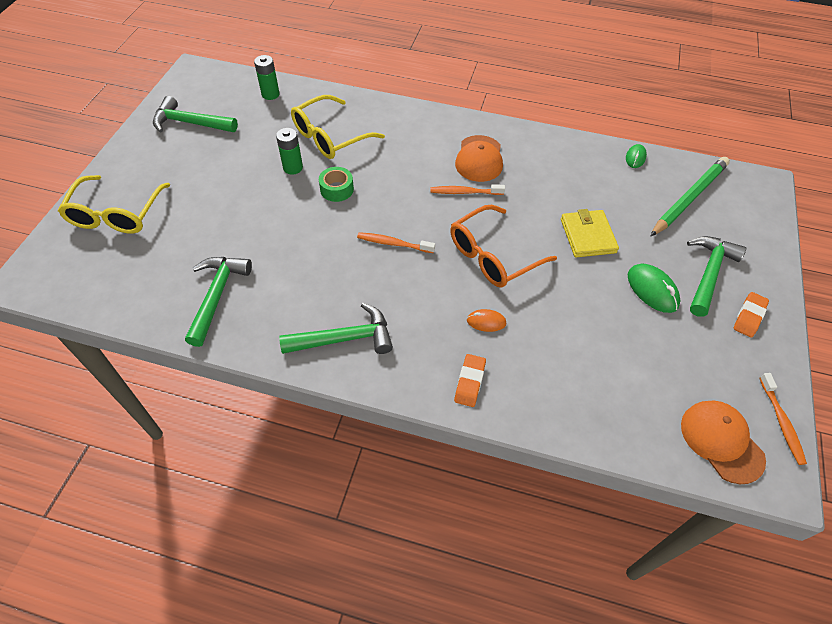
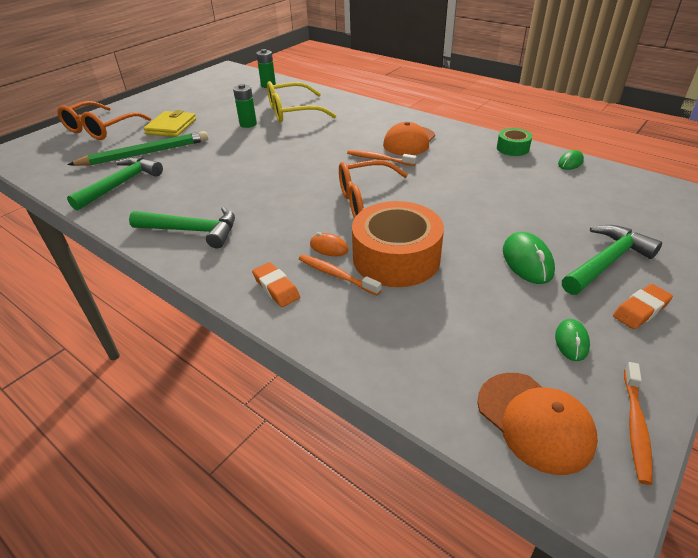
camera: 25 degrees right, 15 degrees down
yellow glasses [58,175,170,234] -> orange glasses [57,101,151,140]
green hammer [153,96,238,133] -> none
green tape [319,167,354,202] -> green tape moved to [497,128,532,156]
orange toothbrush [357,232,435,253] -> orange toothbrush moved to [299,254,381,295]
orange eraser [454,354,486,407] -> orange eraser turned 75 degrees counterclockwise [252,262,300,307]
yellow wallet [561,209,619,258] -> yellow wallet moved to [144,110,196,137]
green pencil [651,157,730,236] -> green pencil moved to [68,131,208,166]
orange cap [681,400,766,484] -> orange cap turned 150 degrees clockwise [478,373,598,475]
none -> orange tape [352,201,444,287]
none -> green mouse [555,319,590,361]

